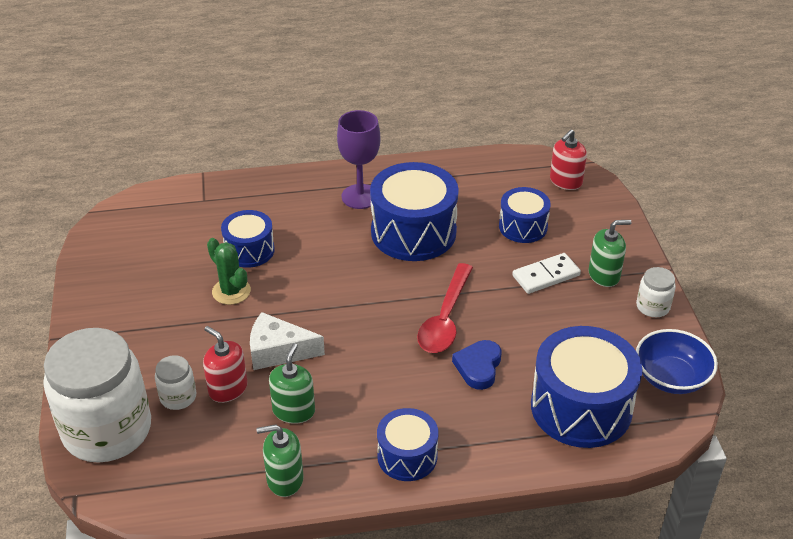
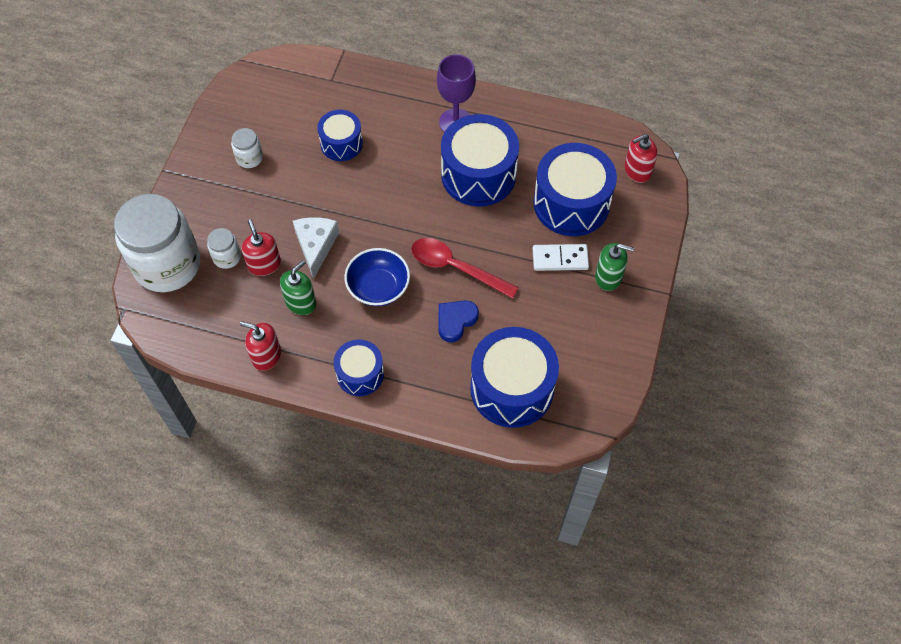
camera: 25 degrees right, 20 degrees up
green cactus [207,238,251,305] -> none
white cheese [250,312,325,370] -> white cheese turned 60 degrees clockwise [293,217,339,280]
green soap dispenser [256,425,304,497] -> red soap dispenser [240,321,281,371]
red spoon [417,263,473,353] -> red spoon turned 75 degrees clockwise [411,238,519,299]
blue drum [499,187,551,243] -> blue drum [533,143,617,236], size x1.75
white jar [636,267,676,317] -> white jar moved to [231,128,263,168]
blue bowl [636,329,718,394] -> blue bowl moved to [344,248,410,306]

